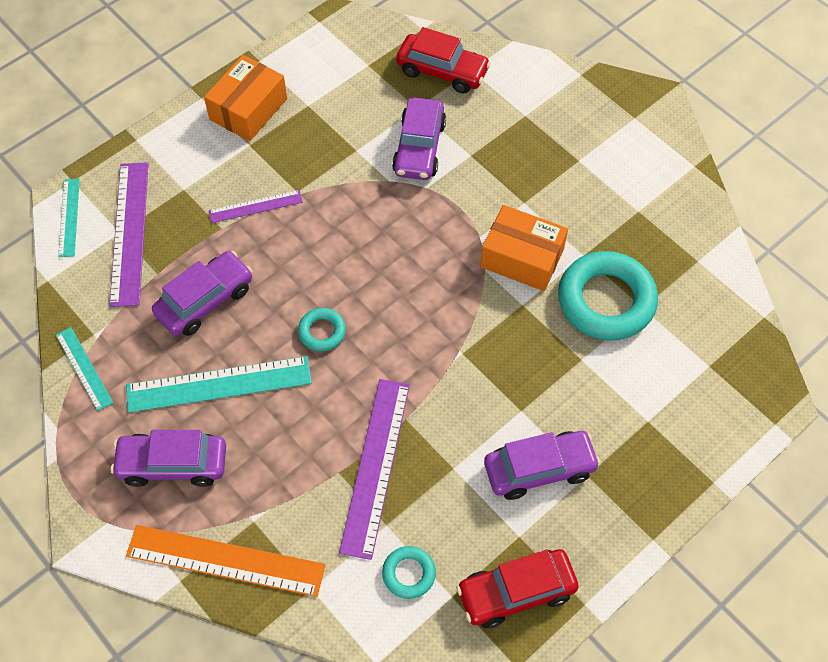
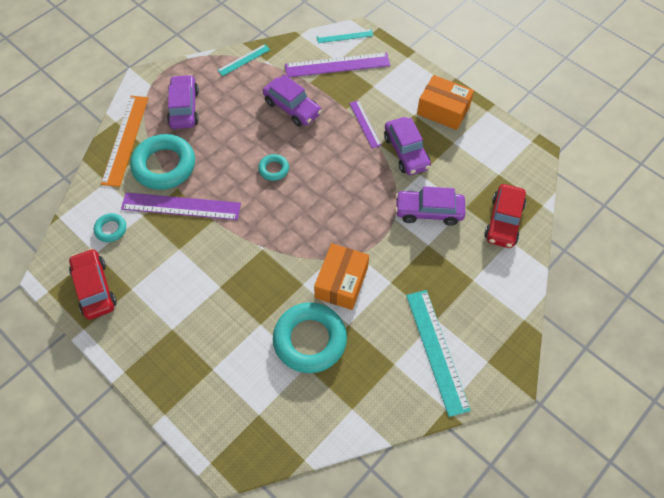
camera: 85 degrees right, 0 degrees up
turquoise ruler [126,356,312,413] -> turquoise ruler moved to [406,290,471,417]
purple car [484,431,601,500] -> purple car moved to [384,117,431,175]
none -> turquoise ring [130,134,195,190]

